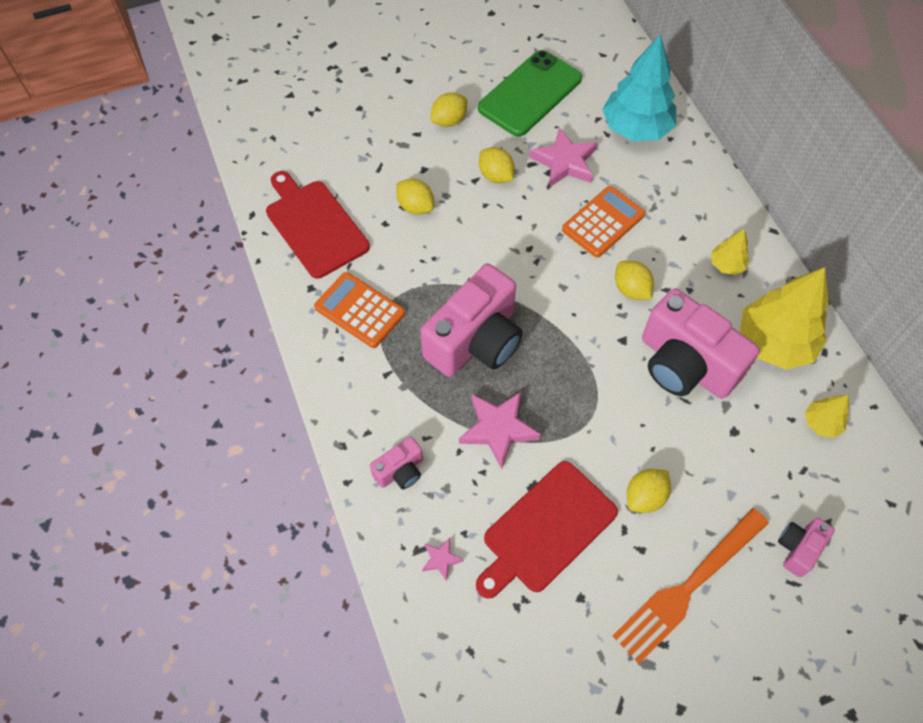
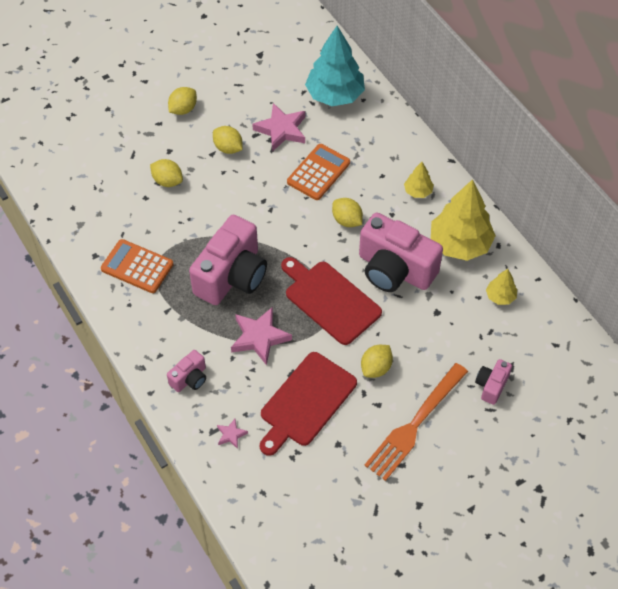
camera: 10 degrees left, 5 degrees down
red cutting board [266,171,370,279] -> red cutting board moved to [281,257,382,345]
green phone [478,50,582,137] -> none

